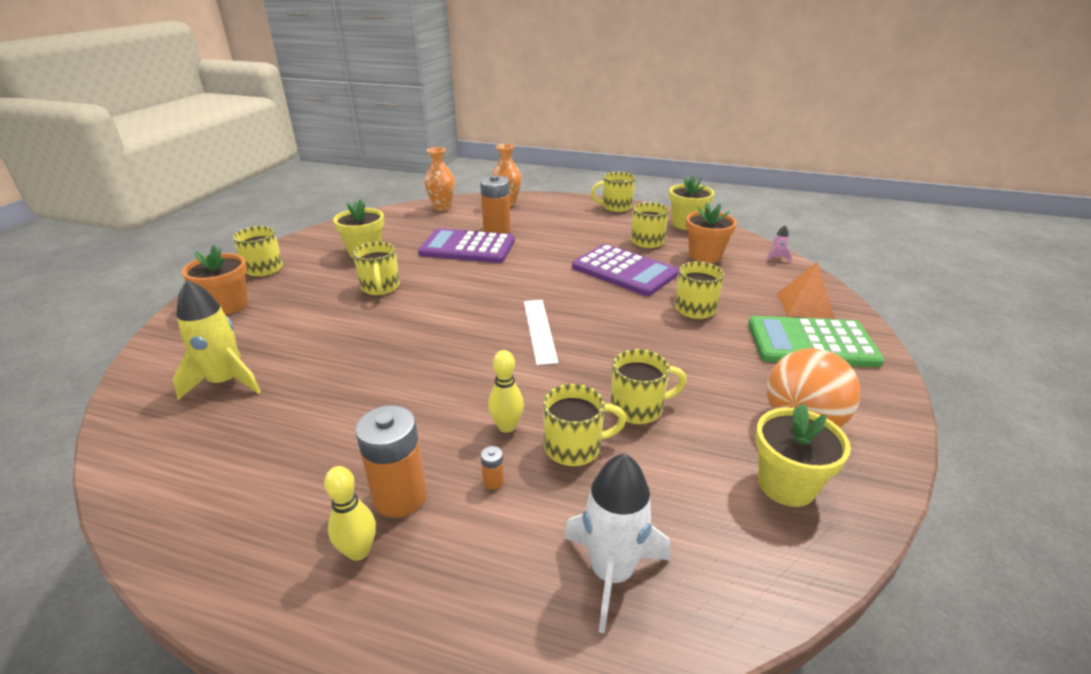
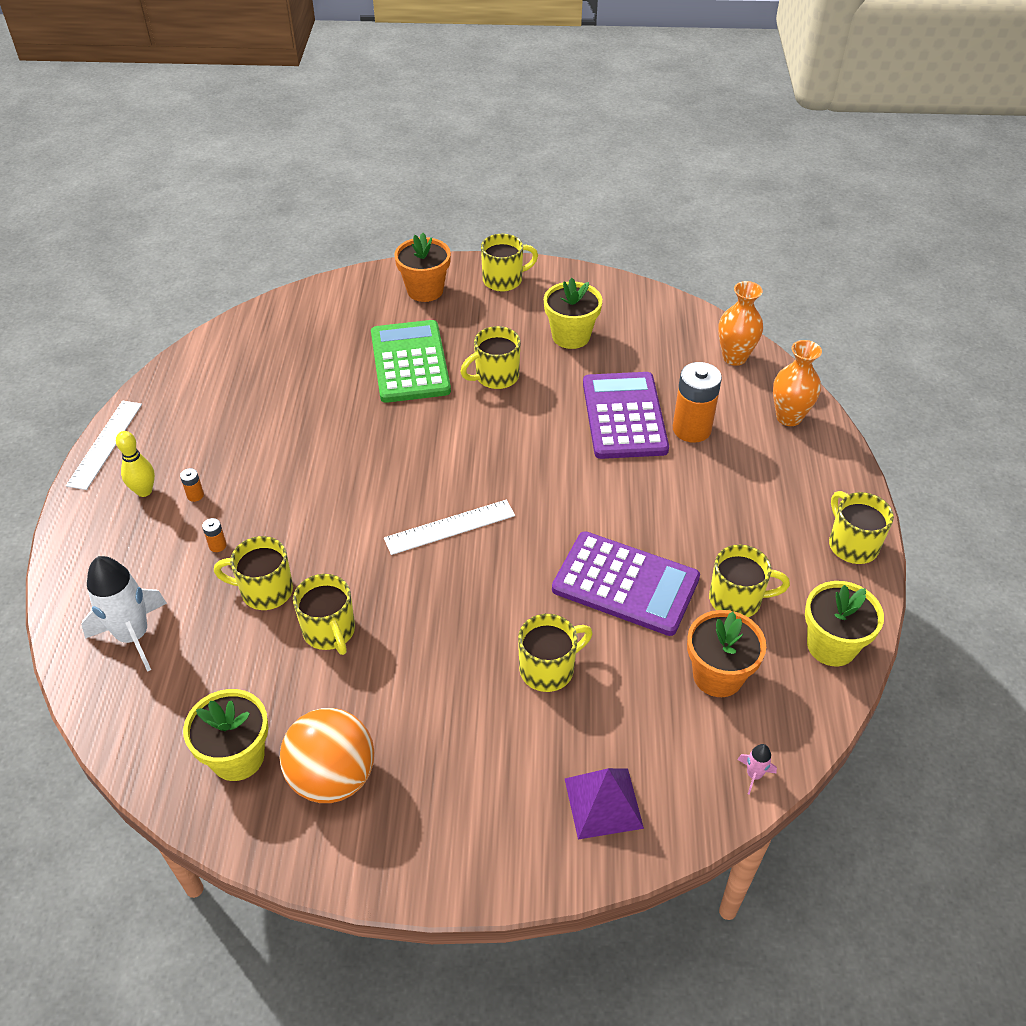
camera: 75 degrees right, 15 degrees up
yellow rocket [173,280,261,400] -> none
orange battery [355,405,427,518] -> orange battery [180,468,204,502], size x0.41
yellow bowling pin [488,350,524,433] -> none
yellow mug [543,384,627,466] -> yellow mug turned 120 degrees clockwise [214,536,293,610]
purple calculator [572,244,679,296] -> purple calculator turned 90 degrees counterclockwise [552,531,700,636]
green calculator [748,316,885,367] -> green calculator moved to [371,320,451,403]
orange pyramid [777,262,835,318] -> purple pyramid [565,768,644,839]
none -> white ruler [66,401,142,490]

